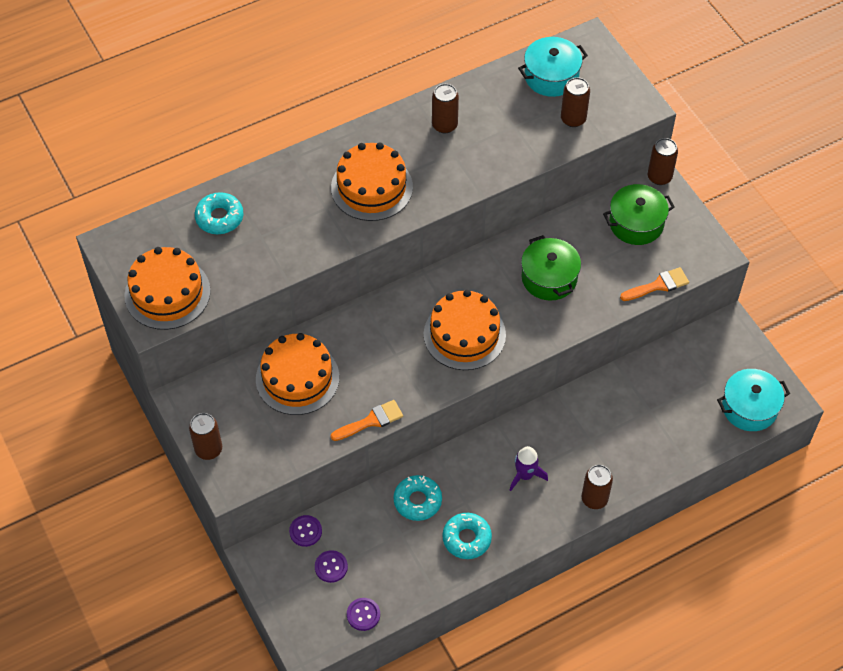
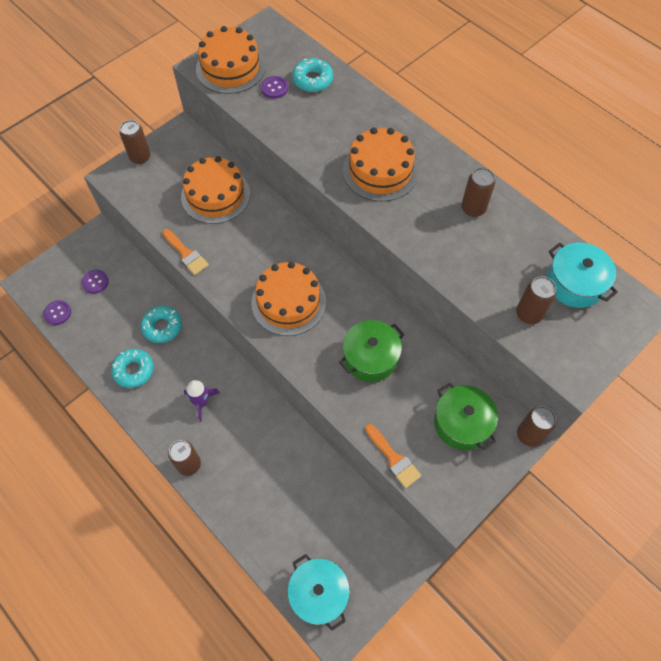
camera: 75 degrees right, 5 degrees up
purple button [289,515,322,547] -> purple button moved to [261,76,288,99]

